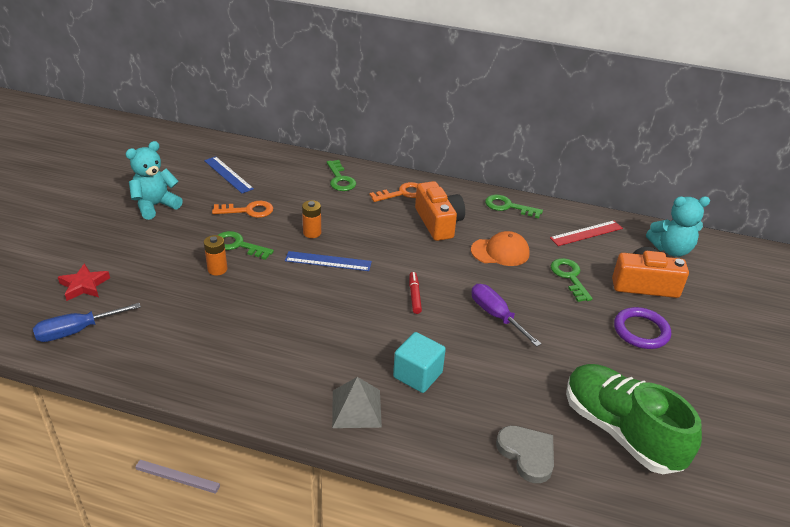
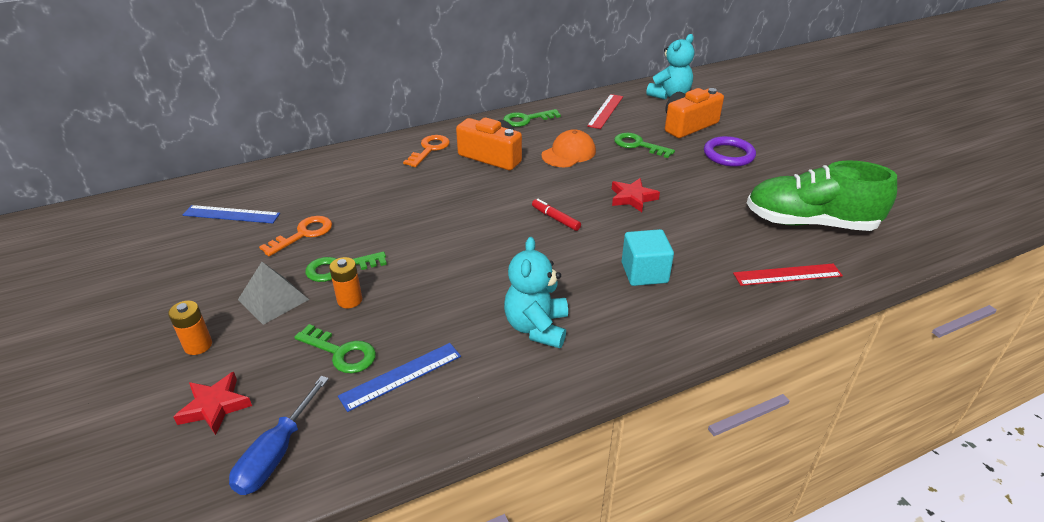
camera: 40 degrees left, 0 degrees up
turquoise teddy bear [126,141,183,220] -> turquoise teddy bear moved to [504,237,568,348]
blue ruler [285,251,372,271] -> blue ruler moved to [338,343,461,412]
orange battery [302,200,321,238] -> orange battery moved to [168,301,212,355]
green key [327,160,356,191] -> green key moved to [294,324,376,373]
grey pyramid [332,377,382,428] -> grey pyramid moved to [238,262,309,325]
purple screwdriver [472,284,541,347] -> red star [612,178,660,212]
grey heart [496,426,554,483] -> red ruler [733,264,843,286]

